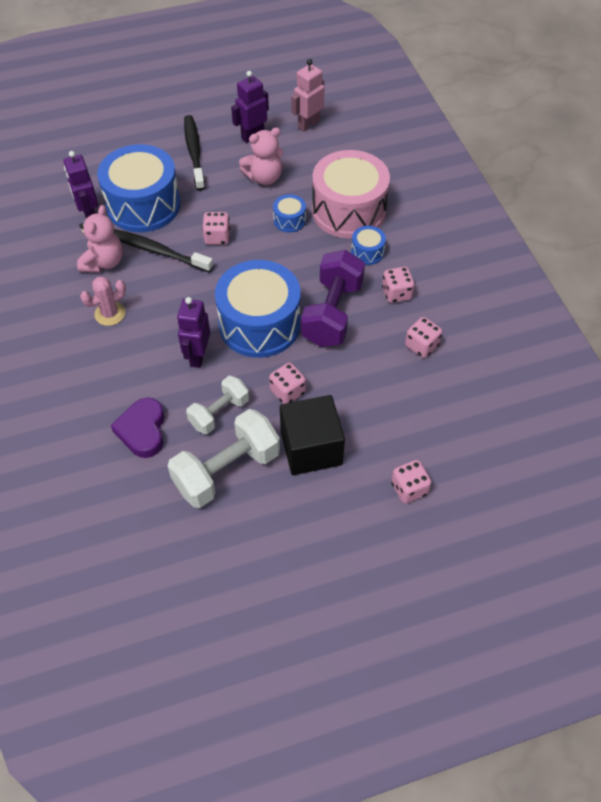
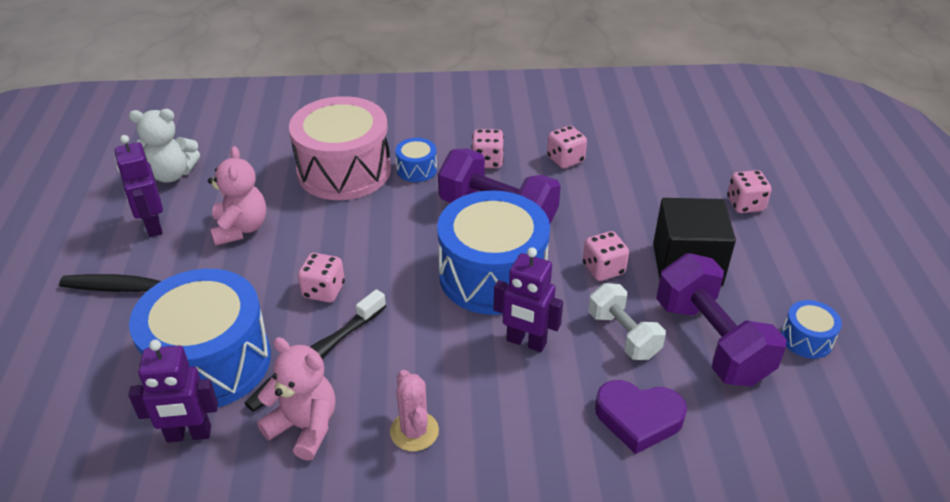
camera: 75 degrees left, 15 degrees down
white dumbbell [168,409,280,508] -> purple dumbbell [656,253,787,386]
blue drum [273,194,306,232] -> blue drum moved to [781,300,842,359]
pink robot [291,59,325,132] -> white teddy bear [129,109,200,183]

